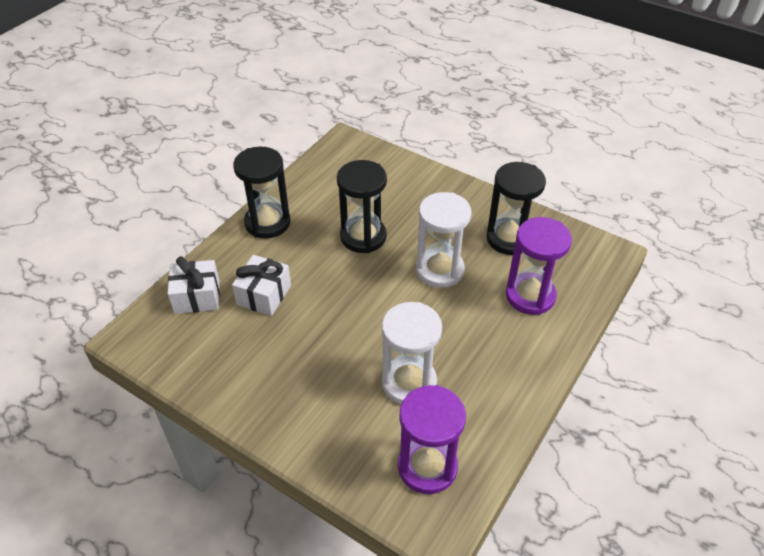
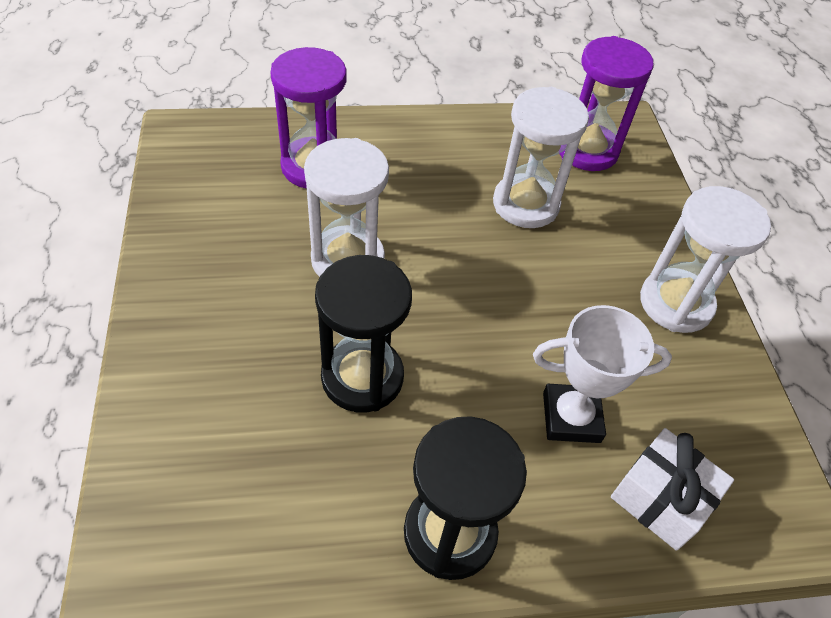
camera: 135 degrees left, 5 degrees up
white gift [232,255,291,316] -> white trophy [533,305,672,443]
black hourglass [486,162,546,255] -> none
none -> white hourglass [640,186,771,333]

